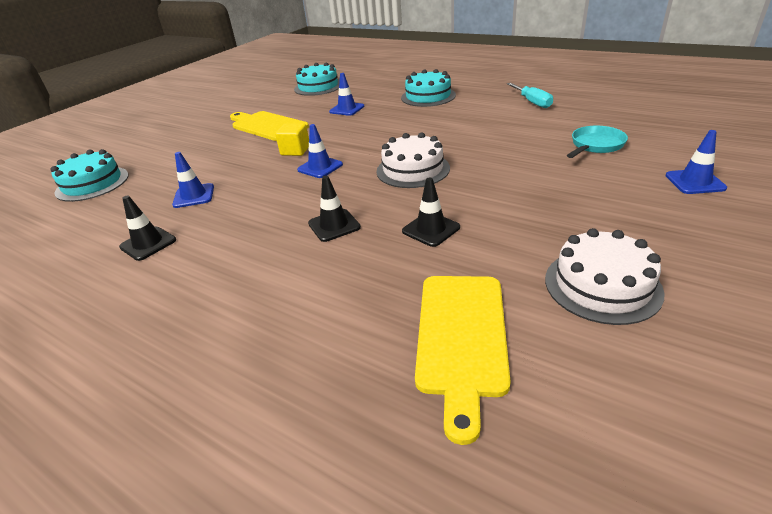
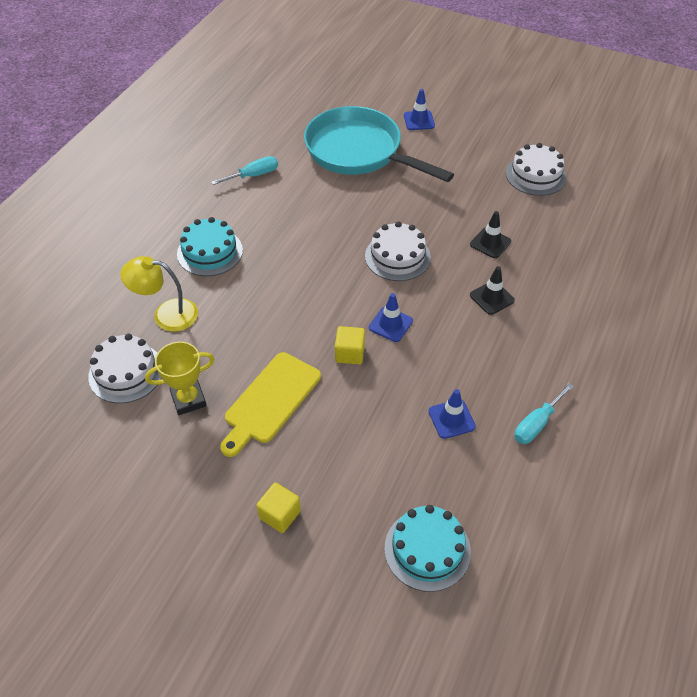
camera: 100 degrees left, 15 degrees up
black traffic cone [119,195,176,261] -> turquoise screwdriver [514,383,573,444]
turquoise cake [294,62,340,96] -> white cake [88,334,161,403]
blue traffic cone [329,73,364,116] -> none
yellow cutting board [415,276,511,445] -> none
turquoise pan [567,126,628,158] -> turquoise pan [304,106,454,182], size x2.31
none -> yellow lamp [120,256,198,332]
none -> yellow trophy [145,341,214,415]
none -> yellow cube [256,483,301,533]

